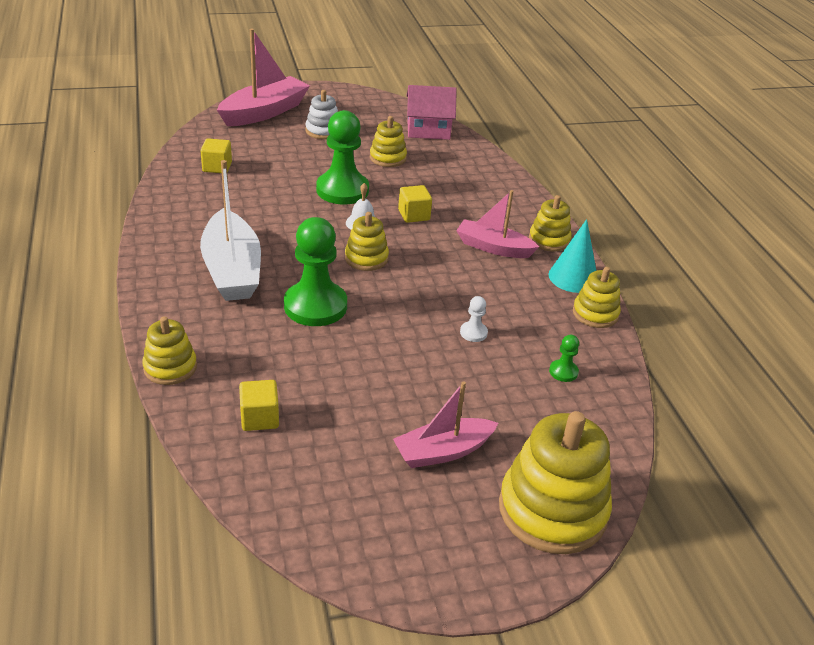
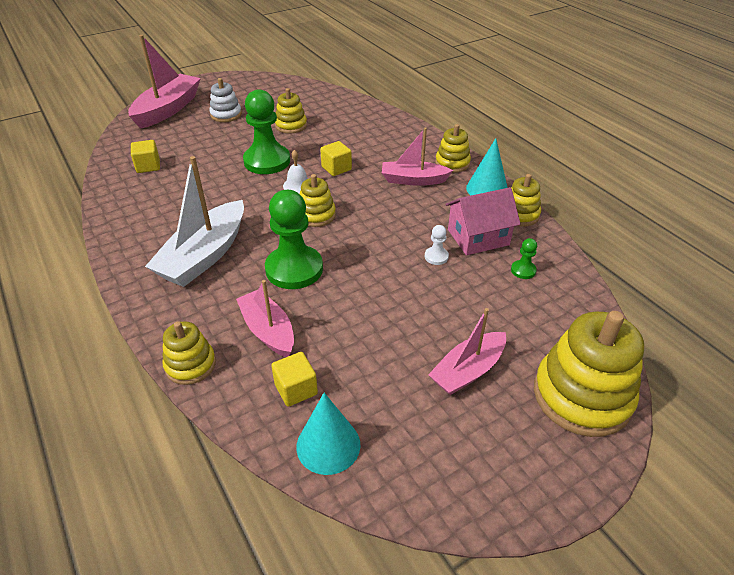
camera: 15 degrees left, 5 degrees up
white boat [200,160,261,301] -> white boat turned 60 degrees clockwise [145,156,244,287]
pink house [406,85,457,140] -> pink house moved to [446,187,521,255]
none -> pink boat [236,280,294,357]
none -> turquoise cone [296,393,361,475]

